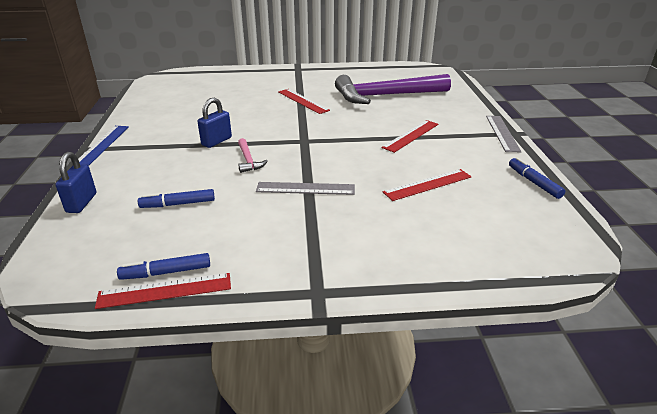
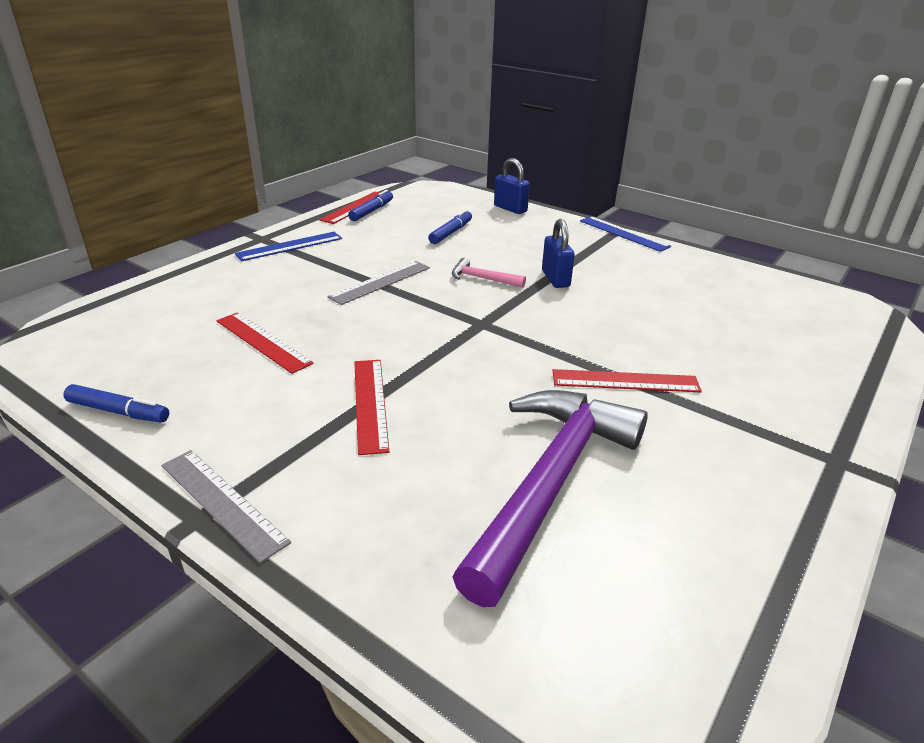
camera: 130 degrees right, 0 degrees up
red ruler [383,169,472,201] -> red ruler turned 60 degrees counterclockwise [217,312,314,374]
none -> blue ruler [235,232,342,261]

